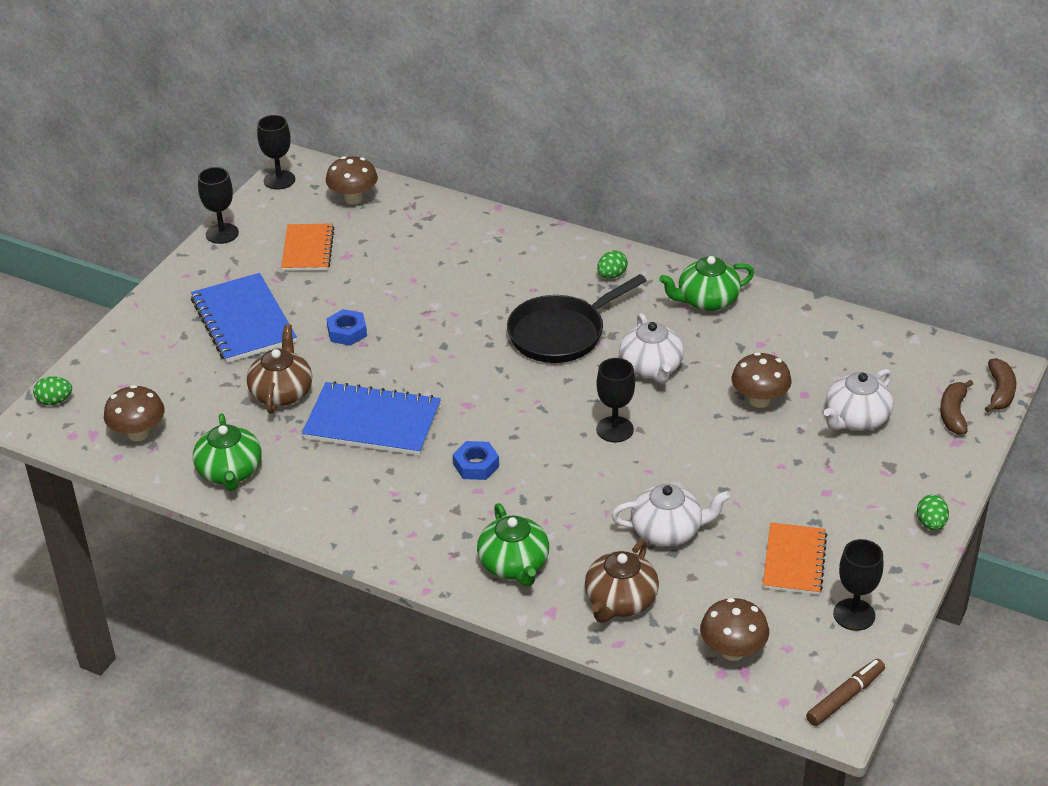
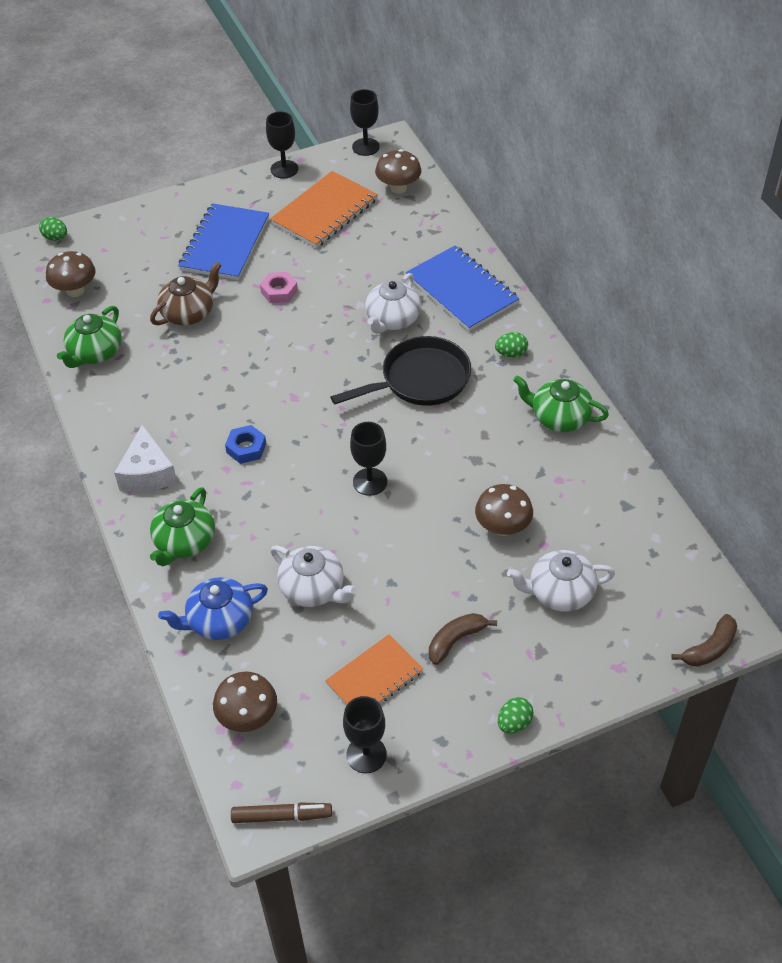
camera: 40 degrees right, 10 degrees up
orange notebook [281,223,334,271] -> orange notebook [270,171,378,248], size x1.53
blue notebook [302,381,441,456] -> blue notebook moved to [406,245,519,331]
blue nut [326,309,367,346] -> pink nut [260,272,298,303]
black pan [507,274,647,363] -> black pan turned 150 degrees clockwise [330,336,471,406]
brown teapot [585,540,659,623] -> blue teapot [158,577,268,640]
white teapot [619,313,684,384] -> white teapot moved to [365,273,421,334]
brown banana [940,380,973,435] -> brown banana moved to [429,613,497,665]
none -> white cheese [114,424,177,492]

